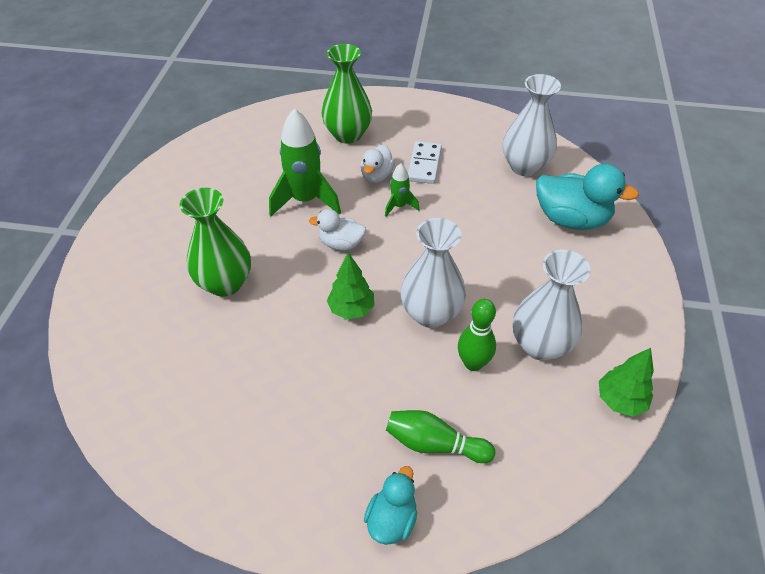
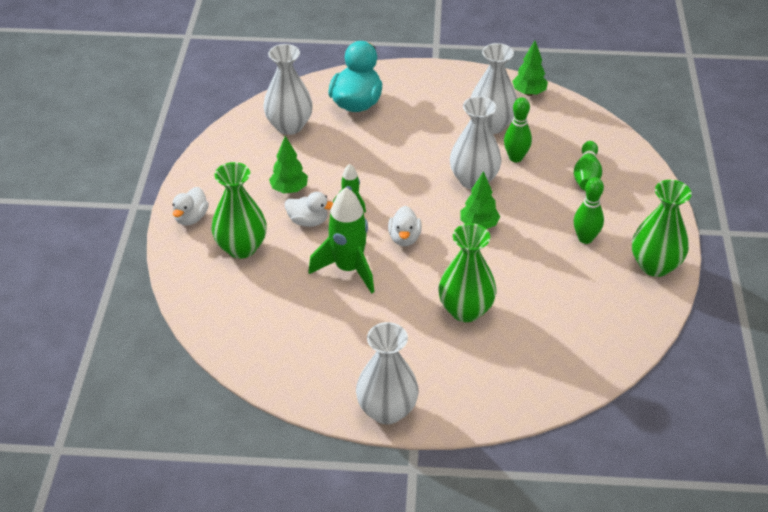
camera: 95 degrees left, 5 degrees down
turquoise duck [364,466,417,545] -> none
white domino [408,141,442,184] -> green tree [269,136,308,193]
none -> white duck [173,187,209,226]
none -> white vase [356,322,419,424]
none -> green bowling pin [574,177,604,244]
none -> green vase [632,180,692,277]

